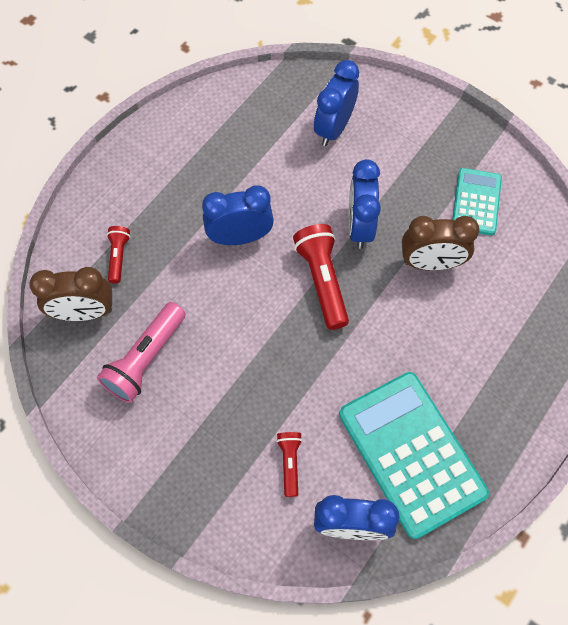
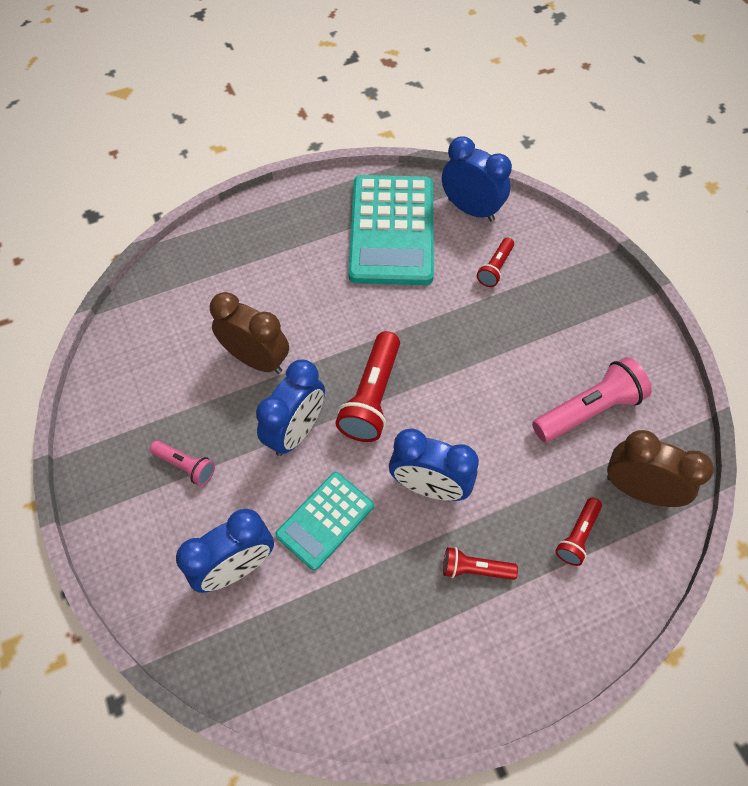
camera: 150 degrees left, 5 degrees down
turquoise calculator [452,168,502,235] -> turquoise calculator moved to [275,472,374,571]
none -> pink flashlight [150,441,215,486]
none -> red flashlight [443,547,518,580]

